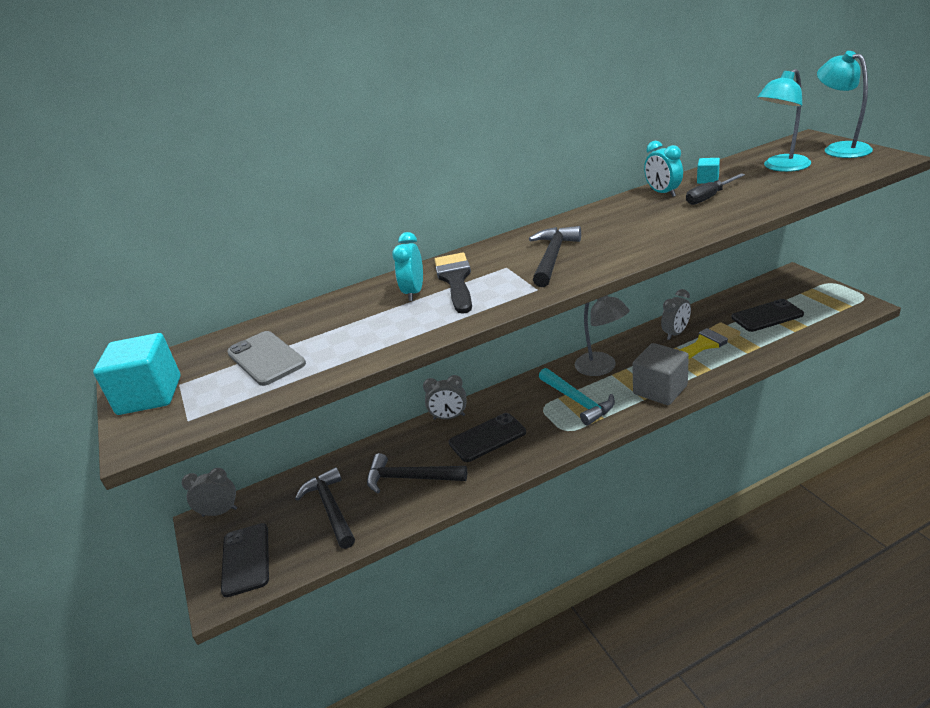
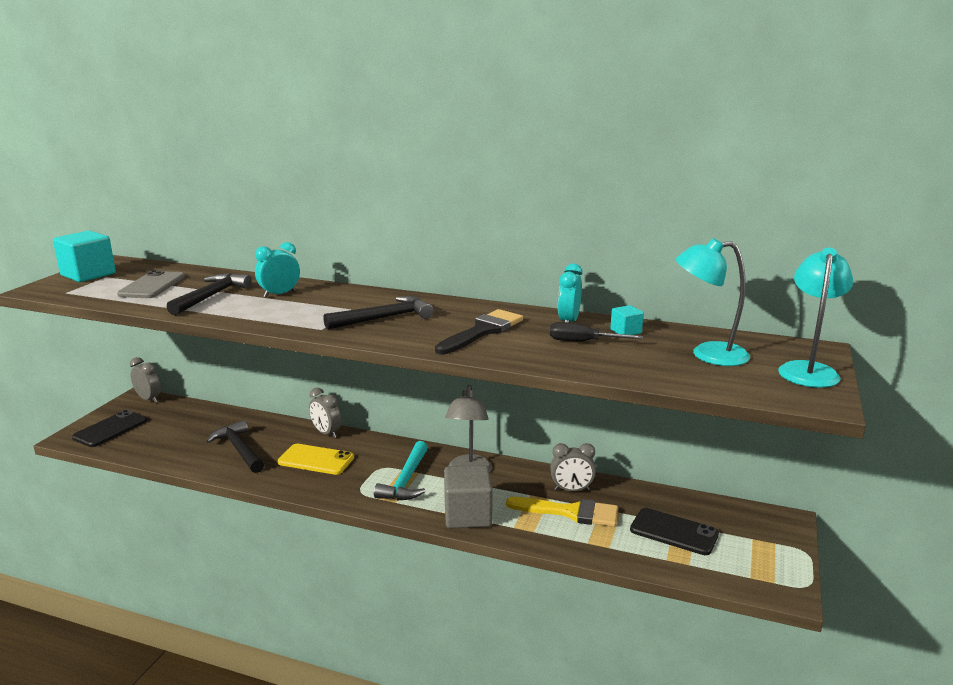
camera: 40 degrees right, 10 degrees down
black hammer [295,467,355,549] -> black hammer moved to [167,273,252,315]
black brush [434,253,472,314] -> black brush moved to [435,309,523,354]
black phone [449,413,526,462] -> yellow phone [278,444,354,475]

